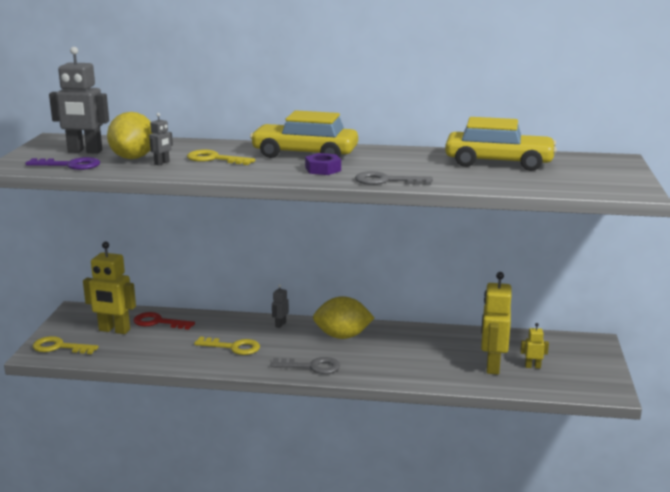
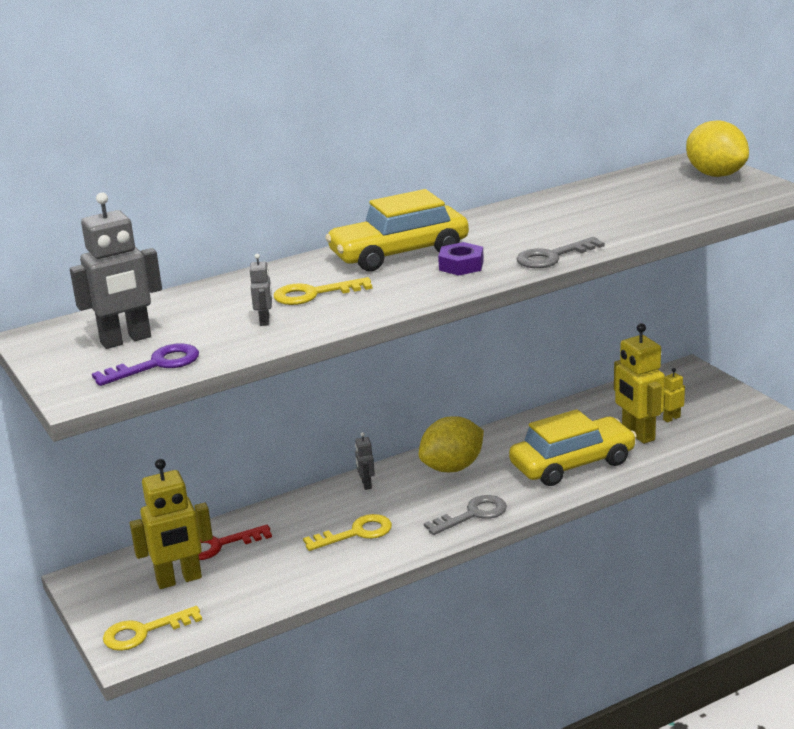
camera: 35 degrees left, 5 degrees up
yellow lemon [107,112,152,159] -> yellow lemon moved to [686,121,749,177]
yellow car [445,117,557,171] -> yellow car moved to [509,409,637,486]

